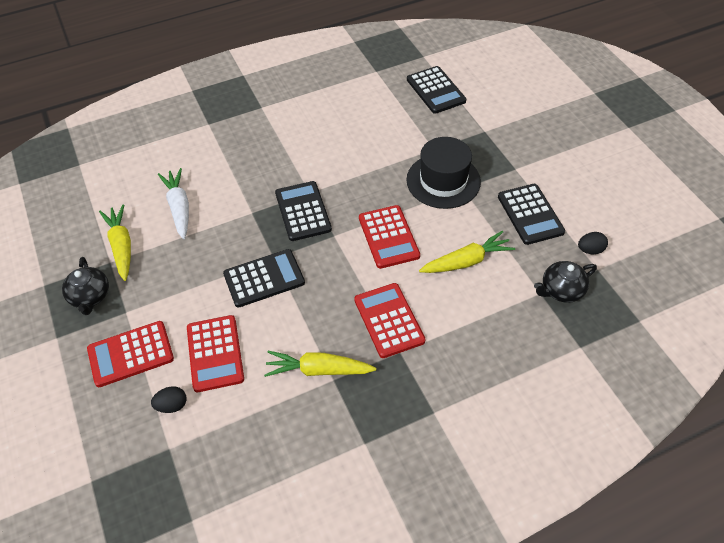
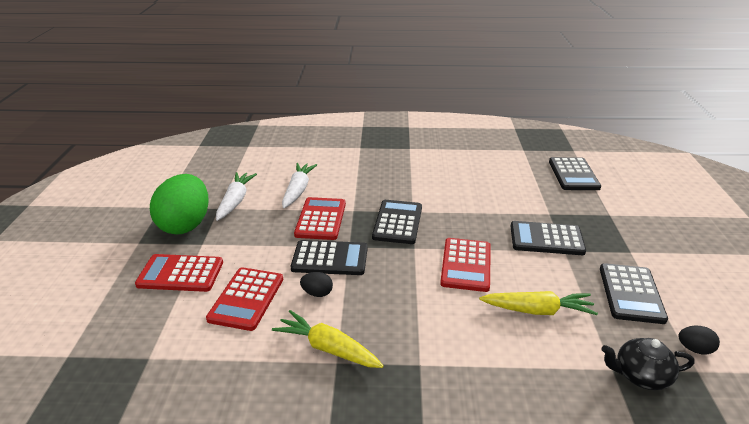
camera: 25 degrees right, 20 degrees down
black teapot [62,257,109,315] -> green egg [150,174,209,234]
yellow carrot [99,204,131,281] -> white carrot [216,172,257,221]
black egg [151,386,187,413] -> black egg moved to [300,272,333,297]
red calculator [354,283,426,358] -> red calculator moved to [294,197,346,240]
black hat [406,137,481,209] -> black calculator [510,221,586,255]

